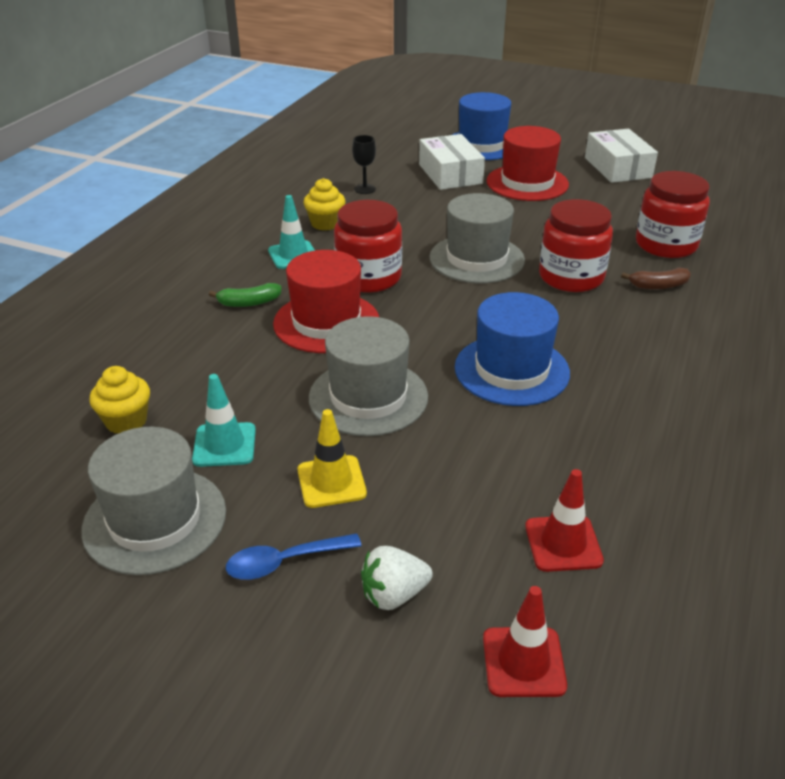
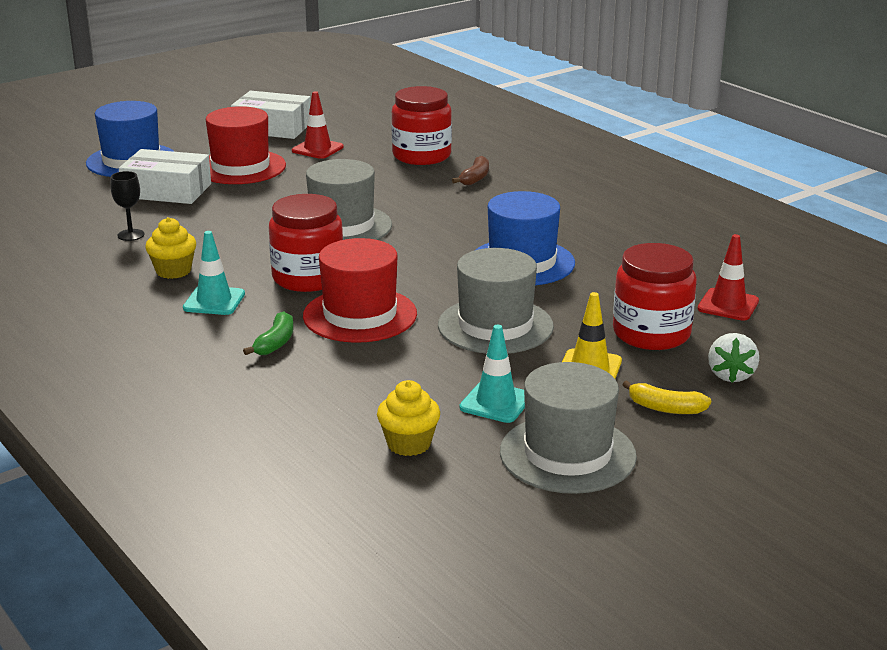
camera: 60 degrees left, 10 degrees down
blue spoon [226,533,362,580] -> yellow banana [622,380,711,414]
red traffic cone [483,586,567,697] -> red traffic cone moved to [292,91,344,159]
red jar [539,199,613,292] -> red jar moved to [613,243,697,350]

